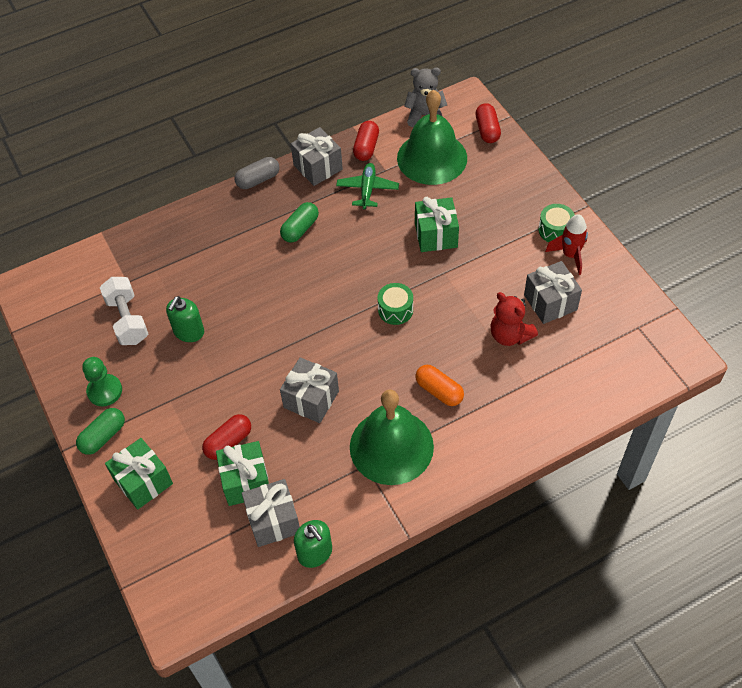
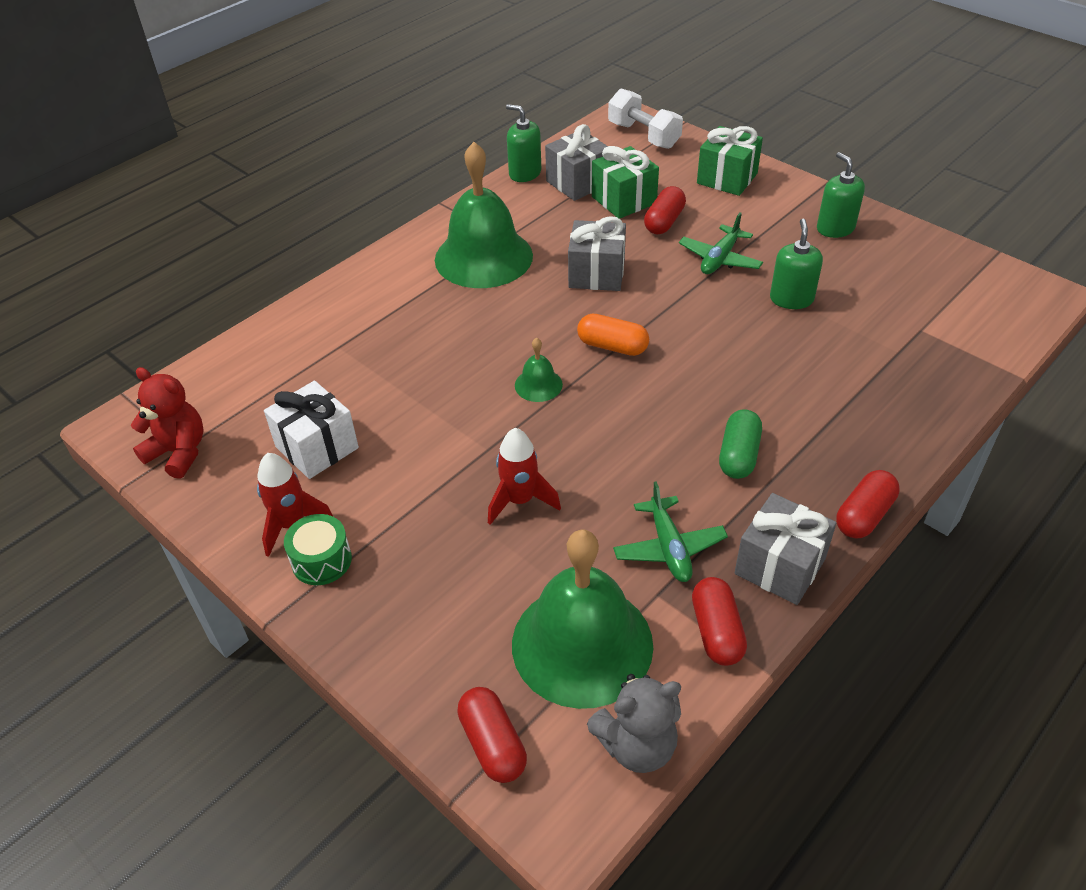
camera: 160 degrees right, 10 degrees down
green capsule [76,408,125,455] -> none
green pawn [82,357,122,406] -> green soap dispenser [817,152,865,238]
white dumbbell [100,277,148,345] -> white dumbbell moved to [608,88,683,149]
grey capsule [234,157,279,189] -> red capsule [836,470,900,539]
green drum [378,283,413,325] -> green bell [515,338,563,402]
green gift [415,197,459,252] -> red rocket [488,428,561,525]
orange capsule [415,365,464,406] -> orange capsule moved to [577,314,649,356]
red teddy bear [490,292,538,346] -> red teddy bear moved to [131,367,204,479]
grey gift [524,261,582,324] -> white gift [264,381,359,479]
none -> green plane [679,212,763,274]

